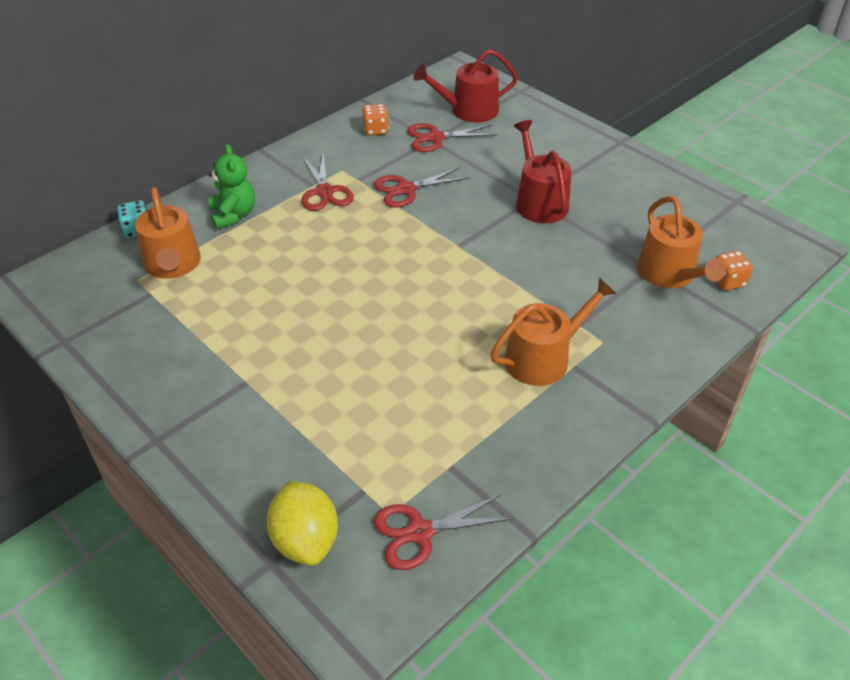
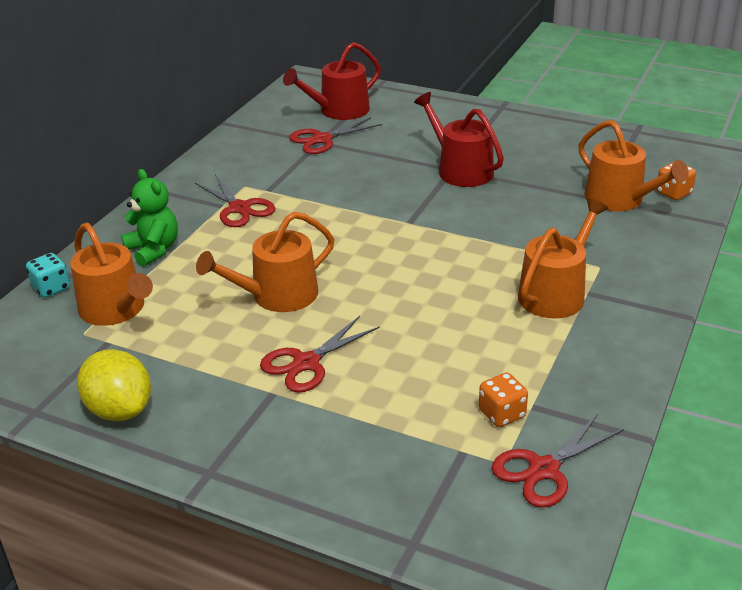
camera: 20 degrees left, 10 degrees down
yellow lemon [267,481,338,565] -> yellow lemon moved to [77,349,151,421]
orange dice [362,104,389,136] -> orange dice moved to [479,372,528,427]
red scissors [374,167,469,208] -> red scissors moved to [260,316,380,393]
none -> orange watering can [196,211,334,312]

